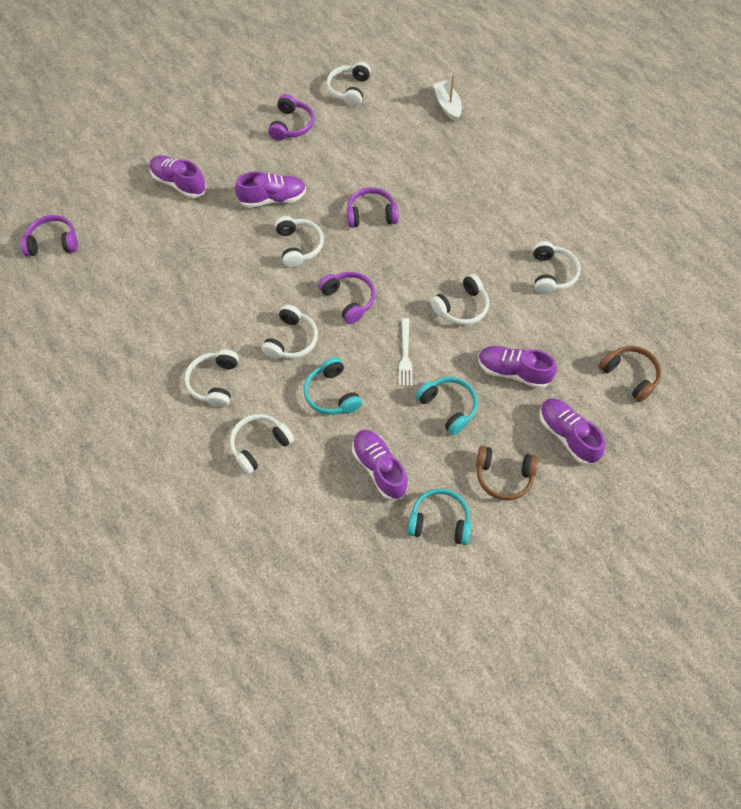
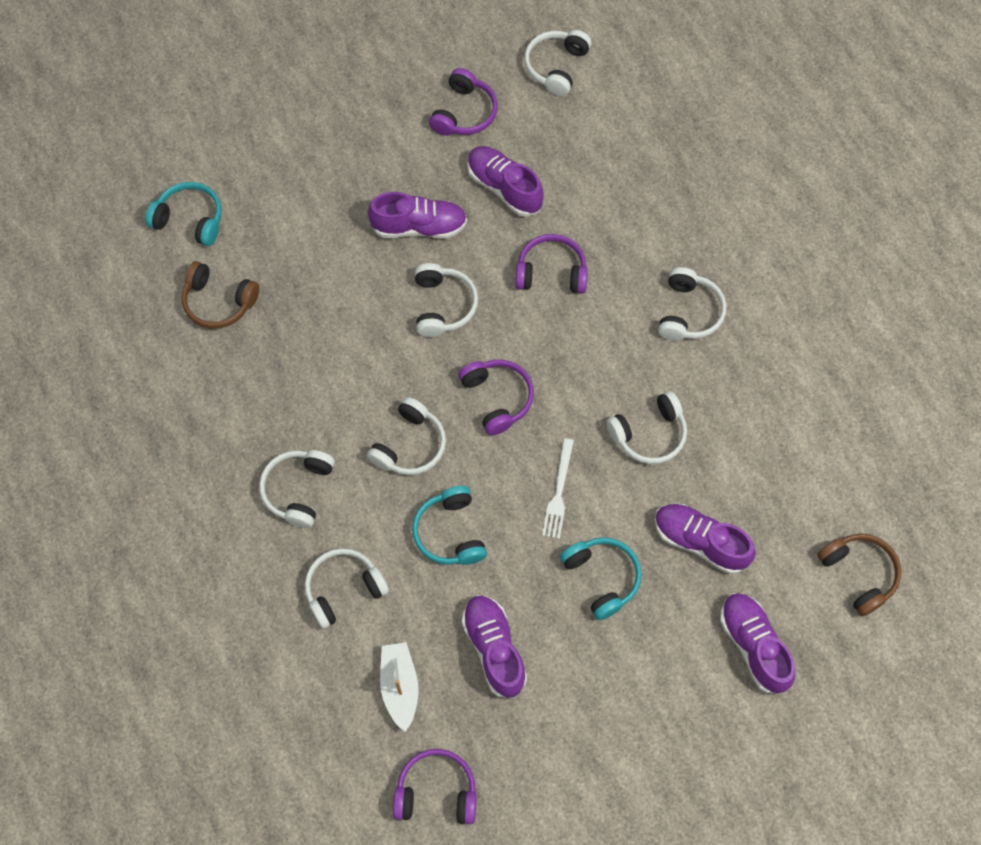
camera: 10 degrees right, 5 degrees up
purple headphones [20,215,78,256] -> purple headphones moved to [393,749,477,824]
purple shoe [150,155,207,198] -> purple shoe moved to [467,146,544,217]
turquoise headphones [407,489,471,545] -> turquoise headphones moved to [145,182,222,246]
white boat [434,74,462,122] -> white boat moved to [380,642,418,732]
brown headphones [476,446,538,501] -> brown headphones moved to [182,261,259,329]
white headphones [533,241,581,294] -> white headphones moved to [658,267,726,341]

